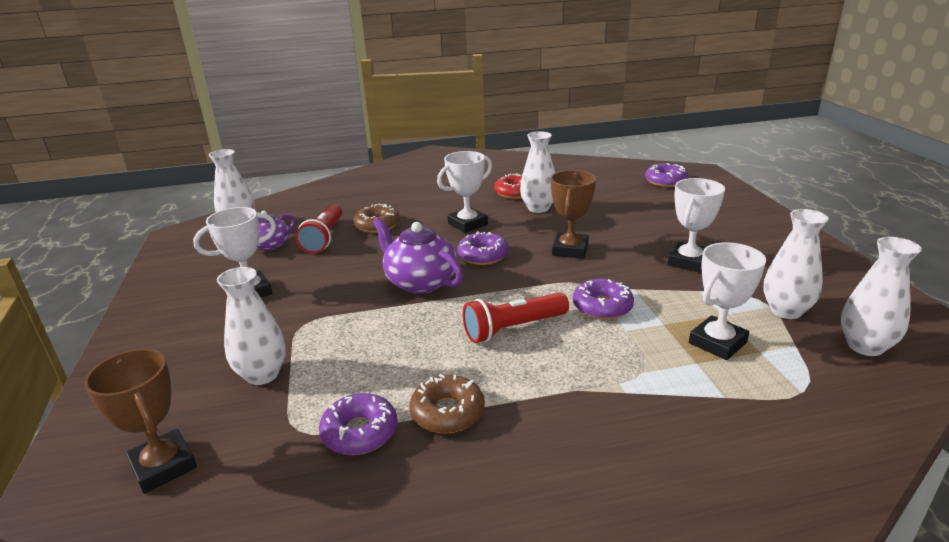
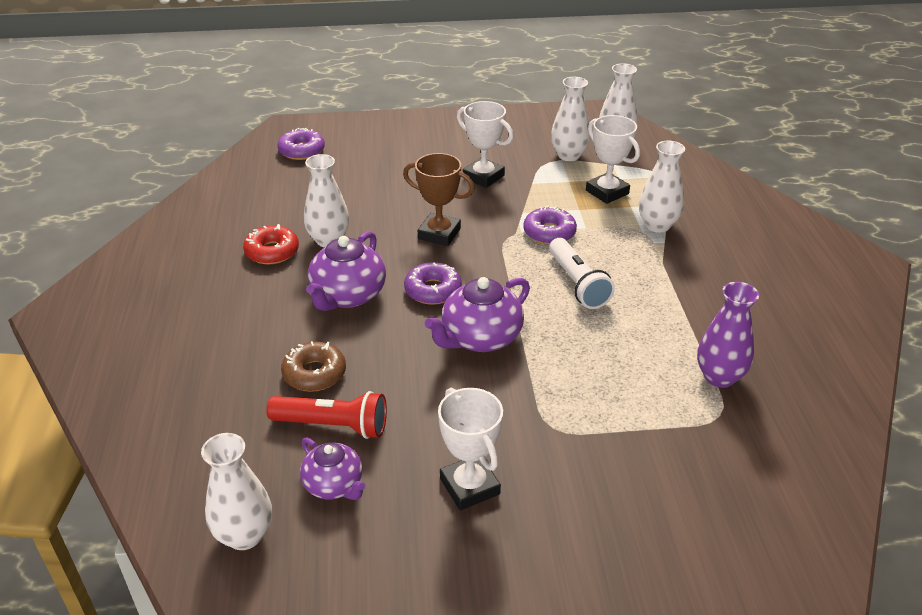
camera: 85 degrees left, 10 degrees up
brown trophy [84,349,197,494] -> none
white vase [217,267,286,385] -> white vase moved to [639,141,685,233]
purple donut [319,393,398,455] -> purple vase [697,282,759,388]
brown donut [409,374,485,434] -> none
white trophy [437,151,492,233] -> purple teapot [306,231,386,311]
red flashlight [463,293,569,343] -> white flashlight [549,238,615,309]

